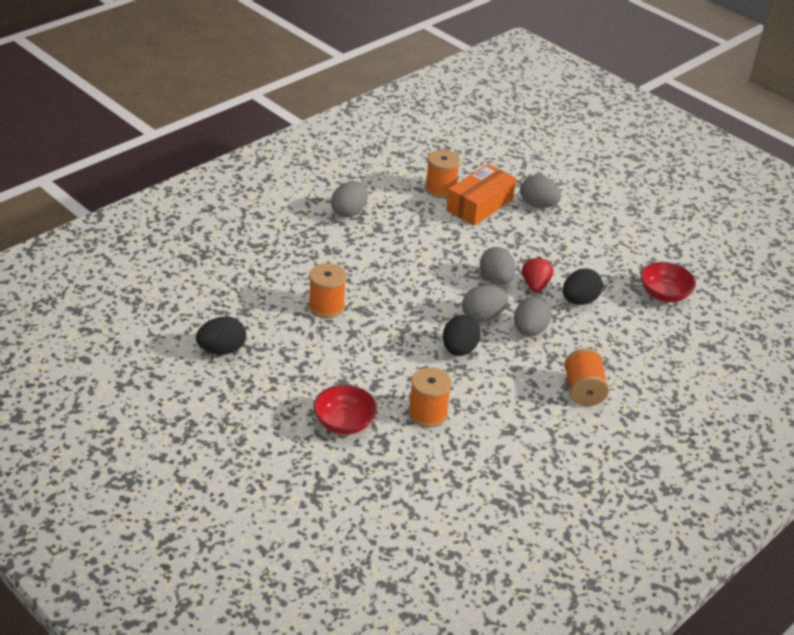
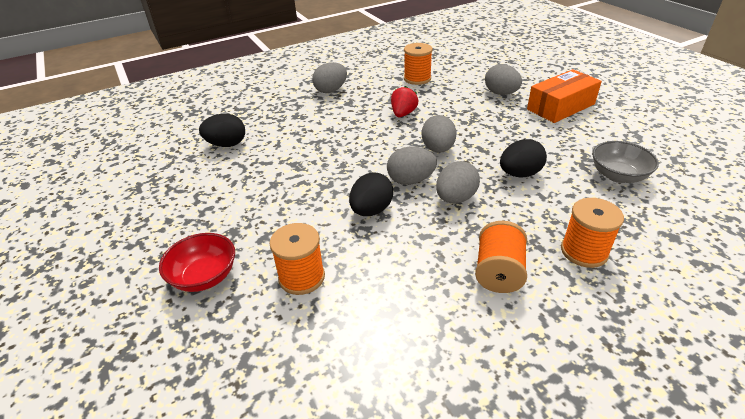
camera: 20 degrees right, 0 degrees up
black egg [196,316,246,354] -> black egg moved to [199,114,245,147]
orange spool [309,263,346,318] -> orange spool moved to [561,198,624,268]
orange box [446,164,516,226] -> orange box moved to [527,69,602,123]
red strawberry [522,257,553,293] -> red strawberry moved to [391,86,418,117]
red bowl [641,262,696,302] -> grey bowl [592,141,659,183]

